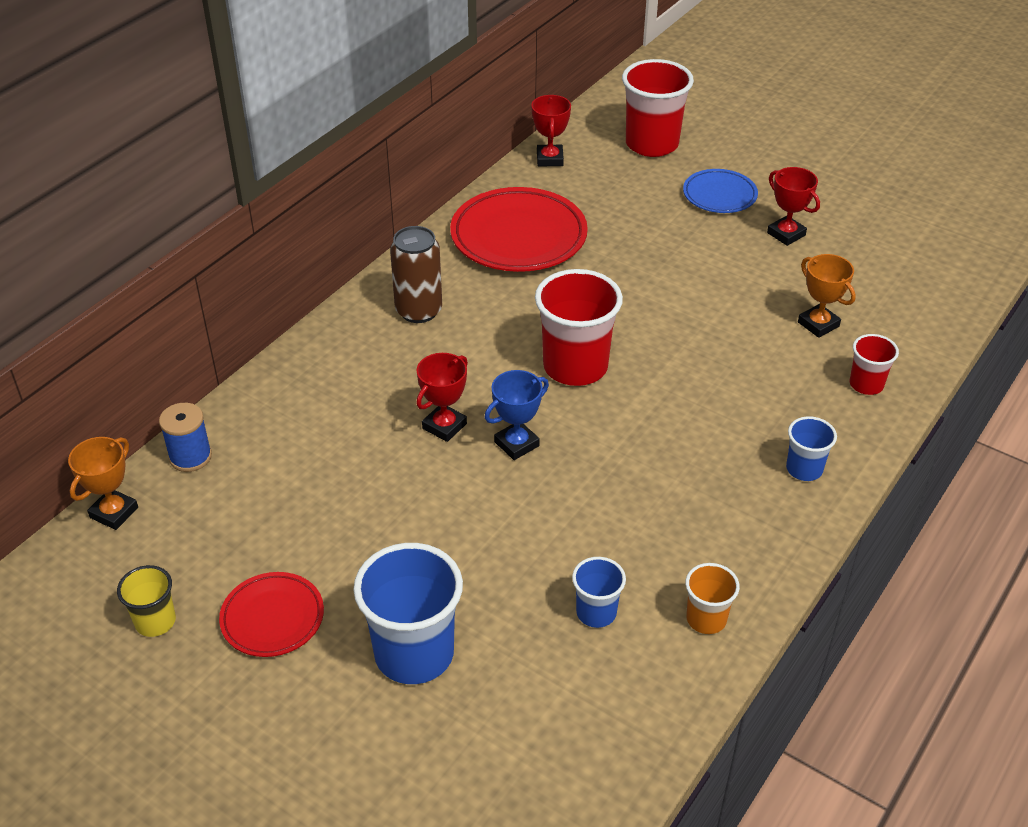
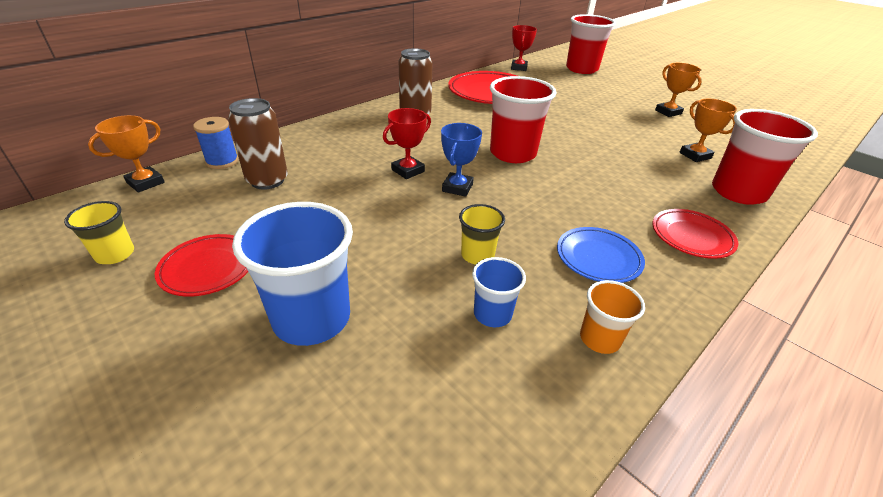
camera: 10 degrees right, 5 degrees down
blue trophy [485,370,549,460] -> blue trophy turned 45 degrees counterclockwise [441,123,482,197]
blue plate [683,169,758,213] -> blue plate moved to [557,227,645,283]
red trophy [767,167,820,246] -> orange trophy [655,63,702,117]
blue cup [786,416,837,481] -> red plate [652,209,738,259]
red cup [850,334,899,395] -> red cup [712,109,818,205], size x1.92
none -> brown can [228,98,288,190]
none -> yellow cup [459,204,505,265]

